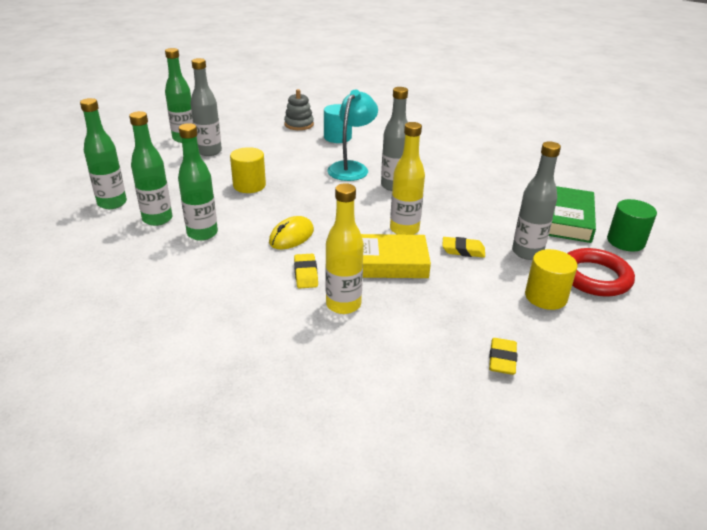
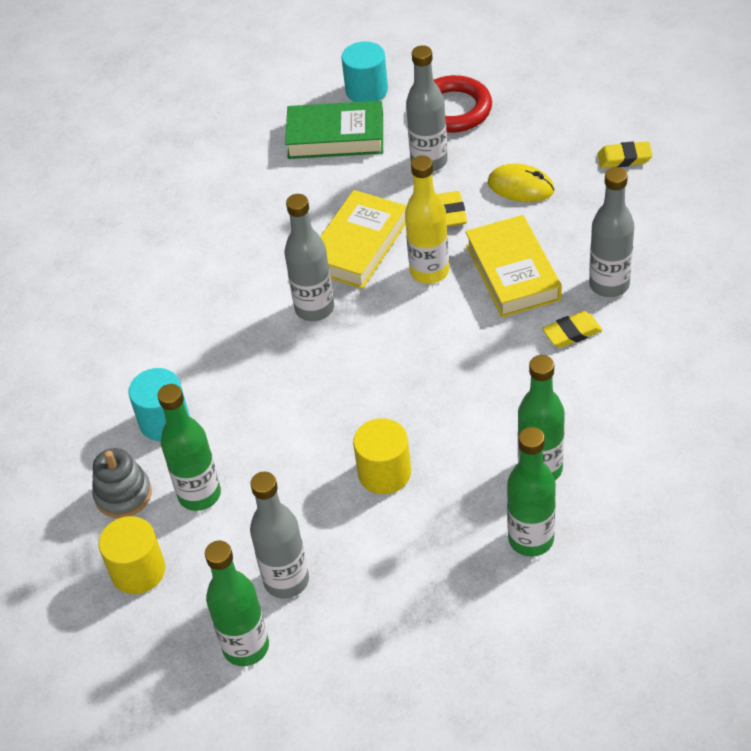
camera: 100 degrees left, 15 degrees up
green bottle [80,98,127,209] -> green bottle moved to [157,384,221,511]
yellow mouse [269,216,314,249] -> yellow mouse moved to [488,164,555,202]
yellow bottle [325,183,364,314] -> grey bottle [589,167,634,297]
turquoise lamp [327,89,378,181] -> none
yellow cylinder [525,249,578,310] -> yellow cylinder moved to [99,516,165,594]
green cylinder [607,199,657,252] -> turquoise cylinder [342,41,388,102]
none -> yellow book [320,190,407,289]

